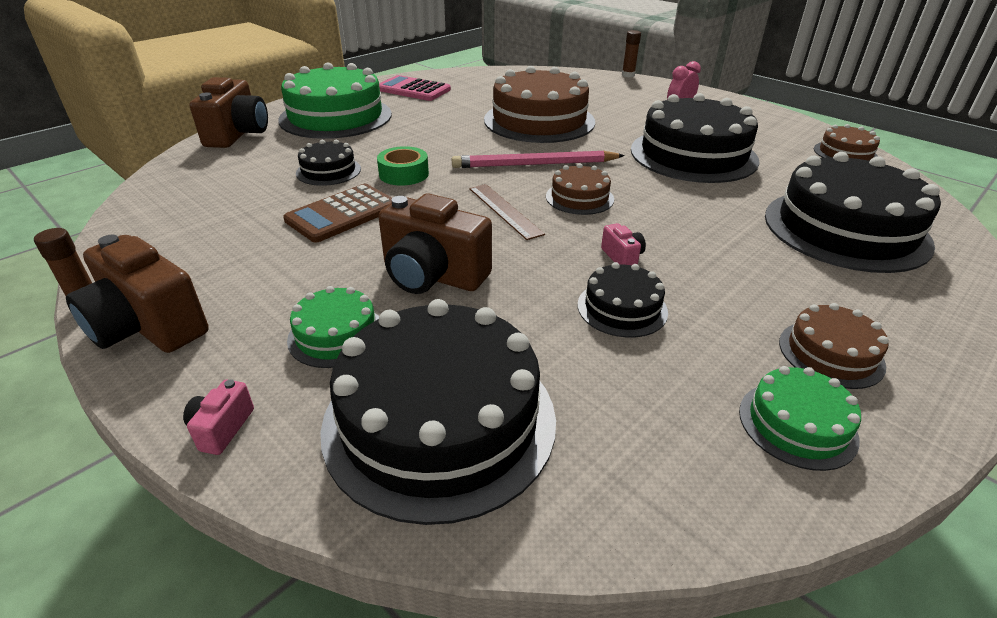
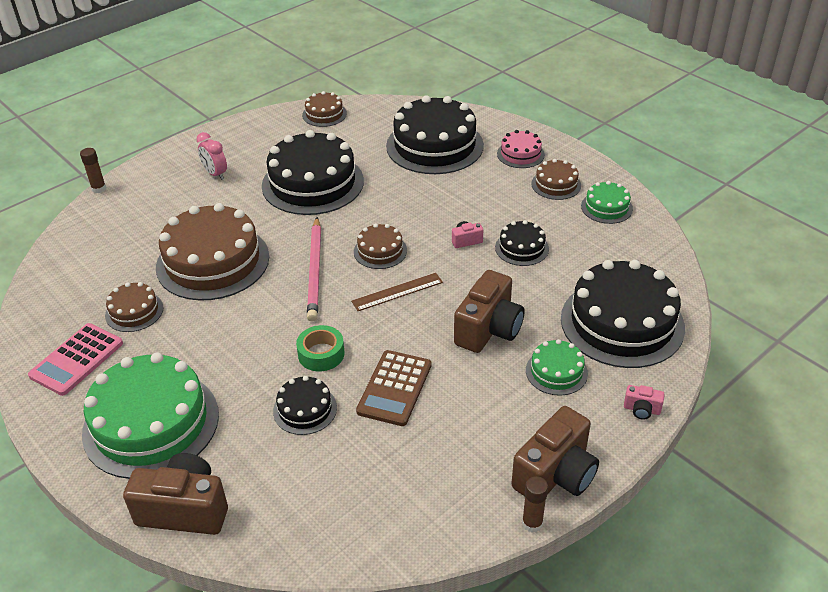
camera: 85 degrees left, 5 degrees up
brown calculator [283,184,392,243] -> brown calculator turned 60 degrees clockwise [356,350,432,426]
none -> brown cake [105,282,163,332]
none -> pink cake [497,130,545,168]

